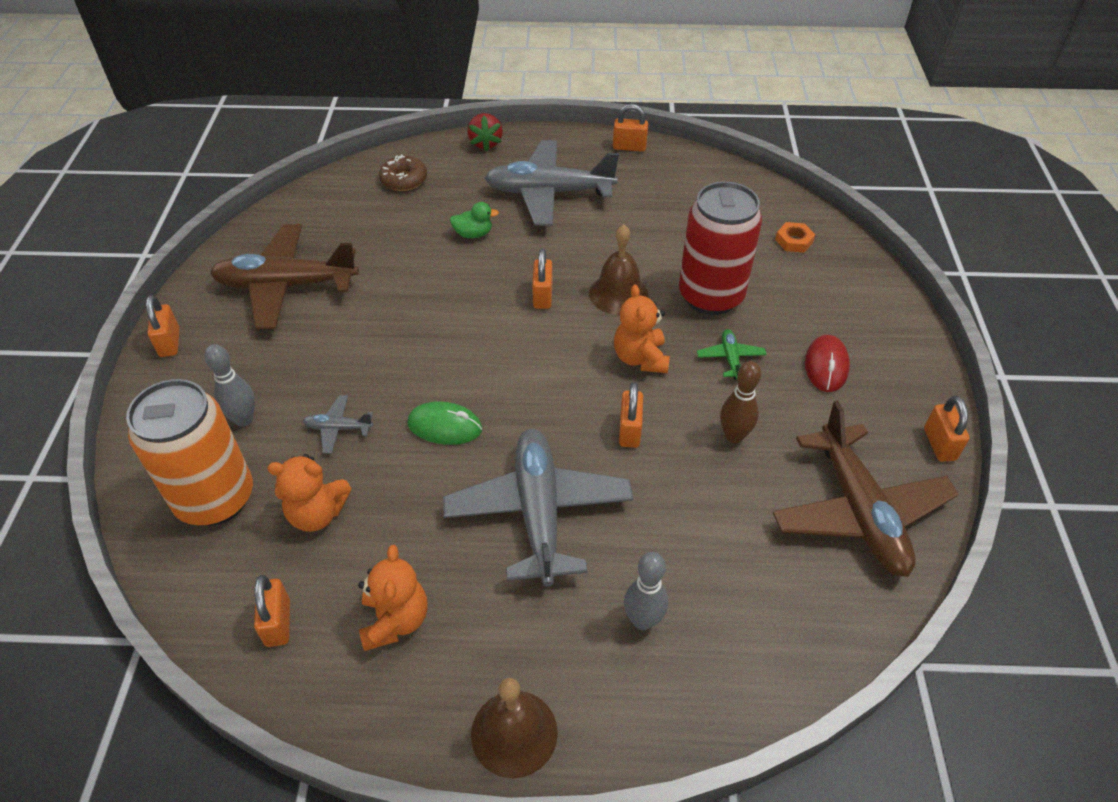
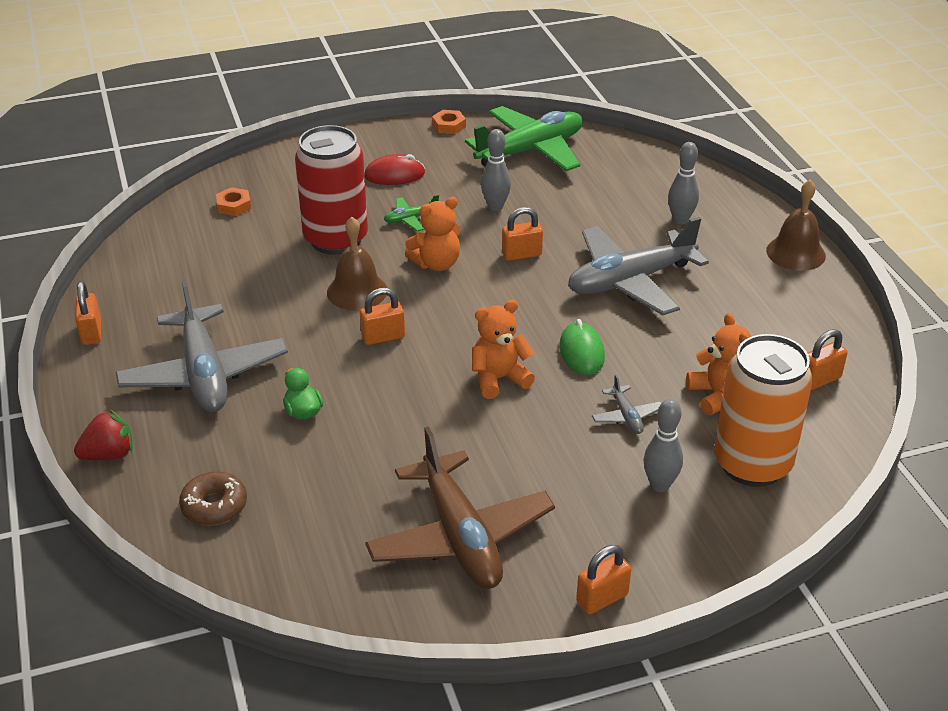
camera: 110 degrees left, 10 degrees down
orange teddy bear [358,545,428,651] -> orange teddy bear moved to [472,300,535,399]
brown bowling pin [720,361,761,443] -> grey bowling pin [481,129,511,211]
brown plane [773,401,959,577] -> green plane [465,106,583,171]
orange padlock [924,396,969,462] -> orange nut [432,110,466,134]

